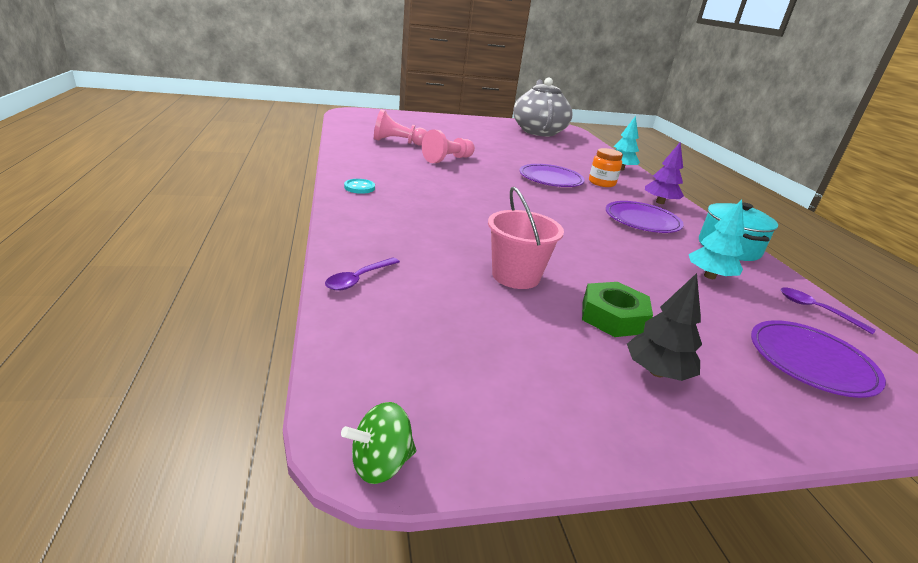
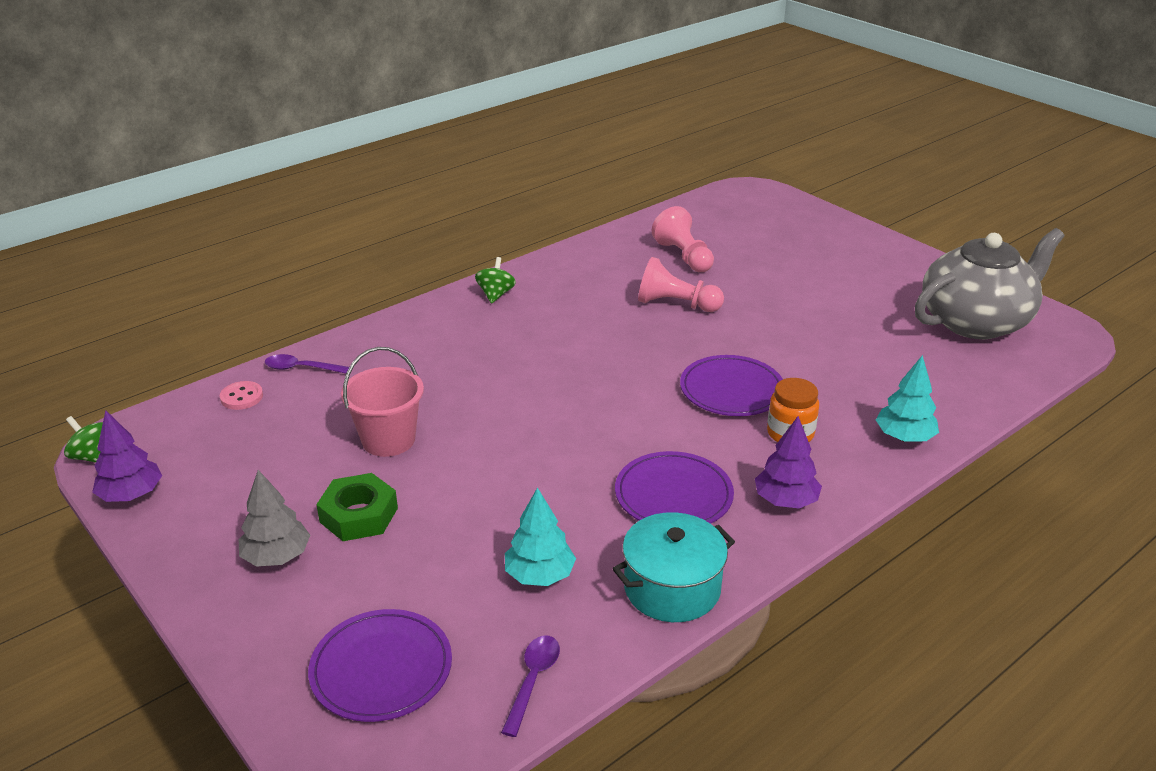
camera: 65 degrees right, 5 degrees up
turquoise button [344,179,375,194] -> green spinning top [475,257,516,304]
black tree [627,273,702,381] -> grey tree [239,470,310,567]
none -> purple tree [92,410,162,502]
none -> pink button [220,381,263,410]

